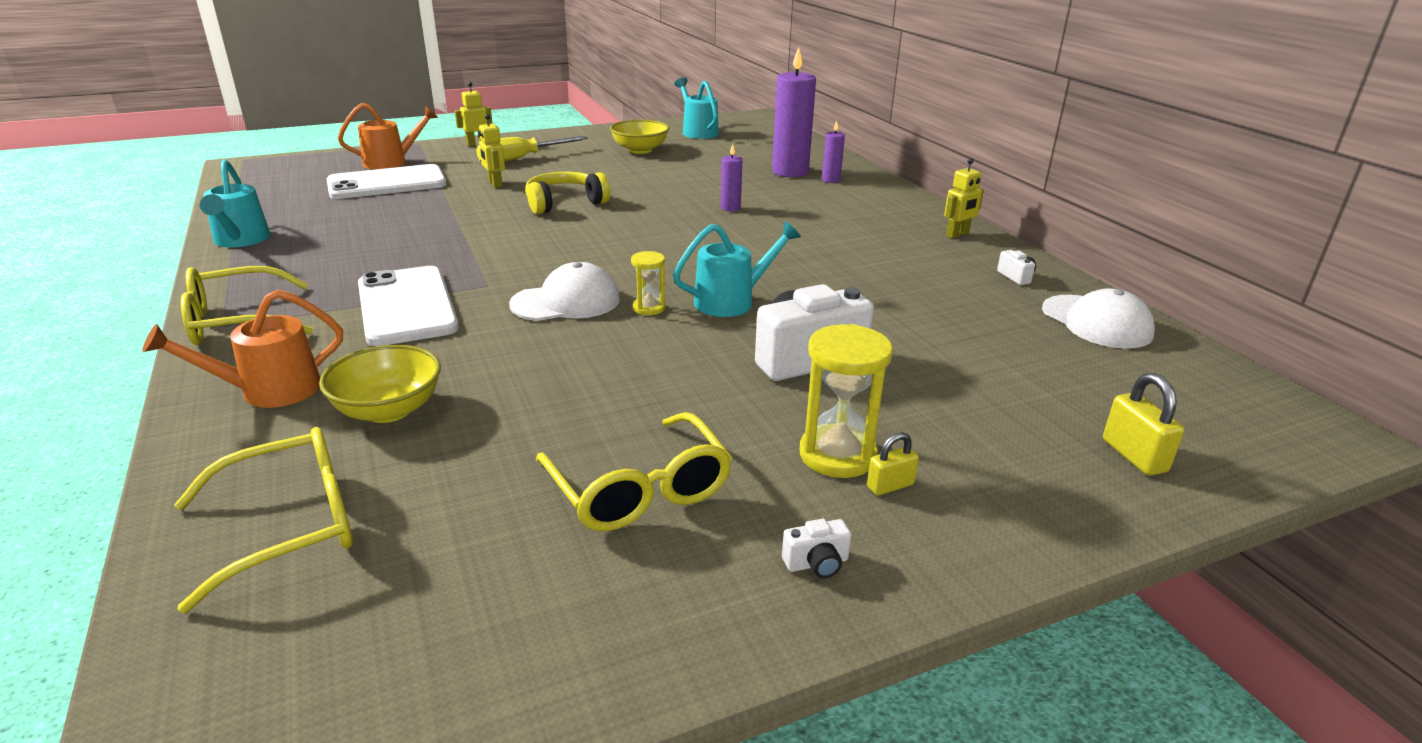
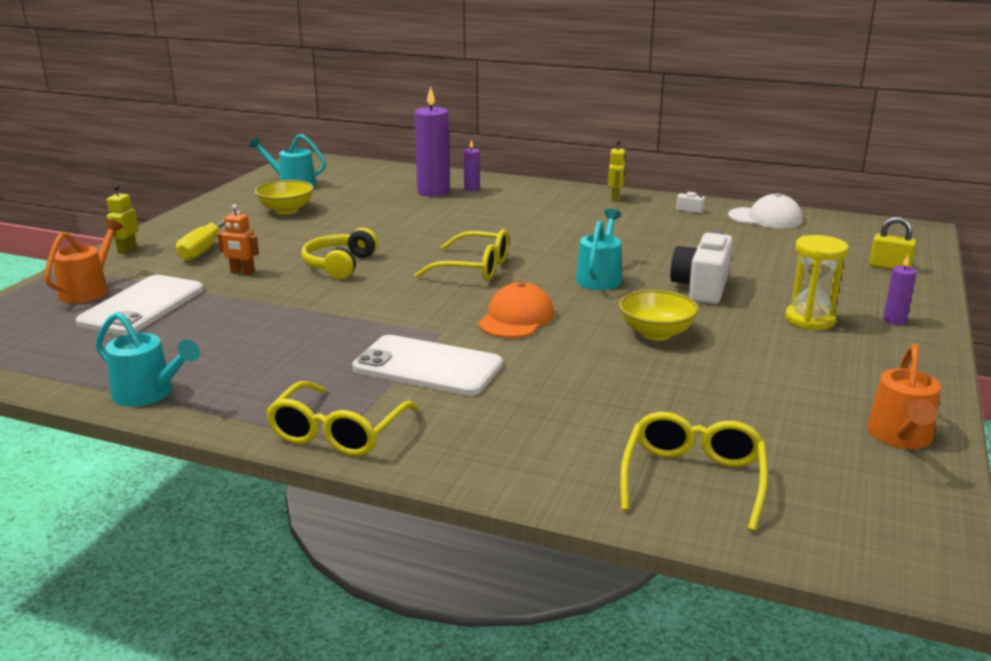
camera: 45 degrees left, 5 degrees down
orange watering can [142,290,343,408] -> orange watering can moved to [867,344,941,449]
yellow bowl [319,345,441,423] -> yellow bowl moved to [619,290,699,340]
yellow robot [479,114,505,188] -> orange robot [217,204,259,275]
white cap [509,262,620,321] -> orange cap [478,282,554,338]
yellow glasses [536,412,732,531] -> yellow glasses moved to [414,229,509,281]
yellow hourglass [631,251,665,315] -> none
purple candle [721,144,743,212] -> purple candle moved to [883,255,917,325]
white camera [782,519,851,578] -> none
yellow padlock [867,432,919,495] -> none

